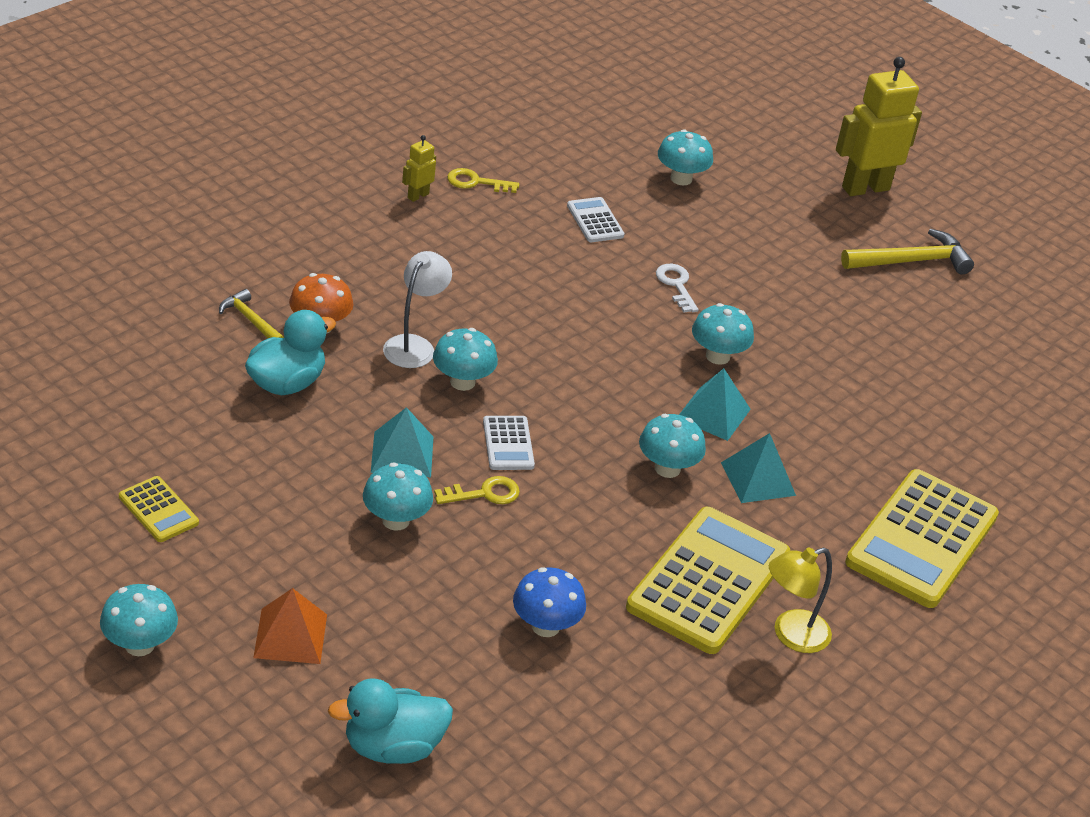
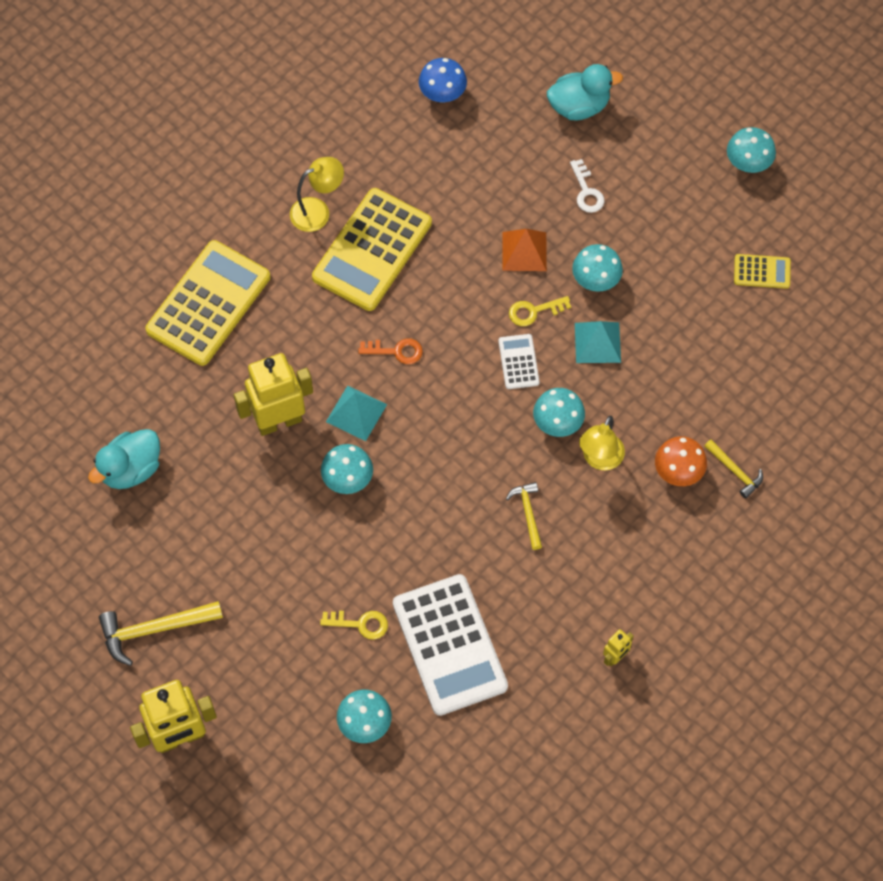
camera: 175 degrees left, 25 degrees up
yellow calculator [119,476,199,542] -> yellow calculator turned 135 degrees clockwise [734,254,791,289]
turquoise duck [245,310,336,395] -> turquoise duck moved to [88,429,160,489]
orange pyramid [253,588,327,664] -> orange pyramid moved to [503,229,547,271]
white lamp [383,251,452,368] -> yellow lamp [579,416,625,470]
yellow key [447,168,519,193] -> yellow key moved to [320,611,388,640]
blue mushroom [513,567,586,637] -> blue mushroom moved to [419,58,467,103]
white calculator [567,197,625,242] -> white calculator [393,574,508,716], size x2.18
turquoise mushroom [639,414,706,478] -> orange key [358,339,423,364]
white key [656,264,699,313] -> white key moved to [570,159,604,213]
turquoise pyramid [721,433,796,503] -> none
none -> yellow robot [234,353,313,436]
none -> yellow hammer [506,482,542,550]

